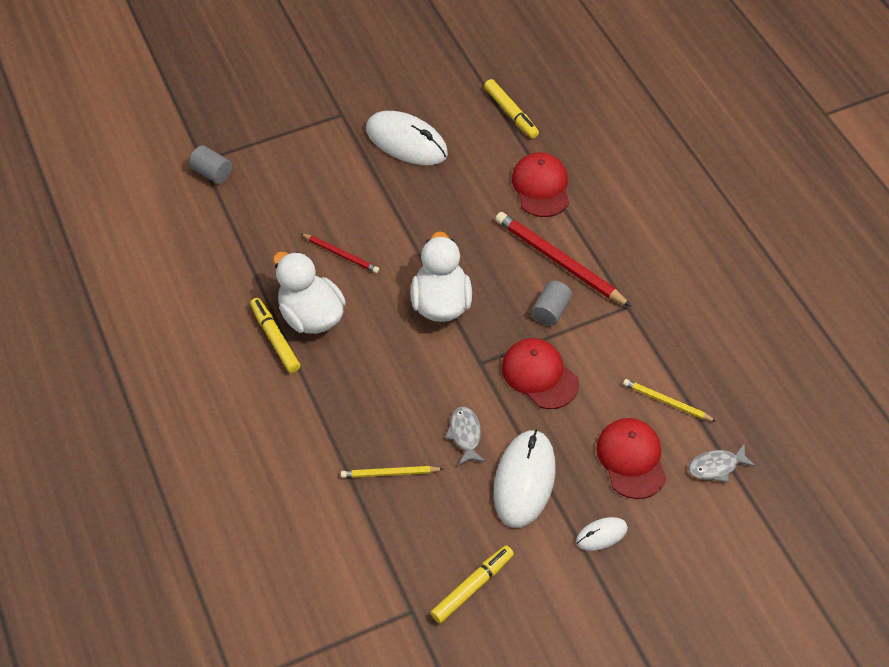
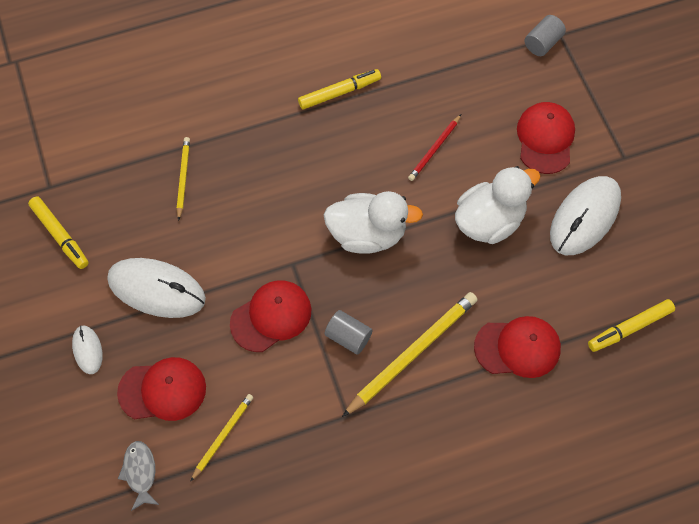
camera: 95 degrees right, 10 degrees up
white duck [273,252,346,334] -> white duck moved to [455,166,541,244]
grey fish [445,406,485,466] -> none
red pencil [495,212,632,307] -> yellow pencil [342,292,478,417]
none -> red cap [517,102,575,174]

